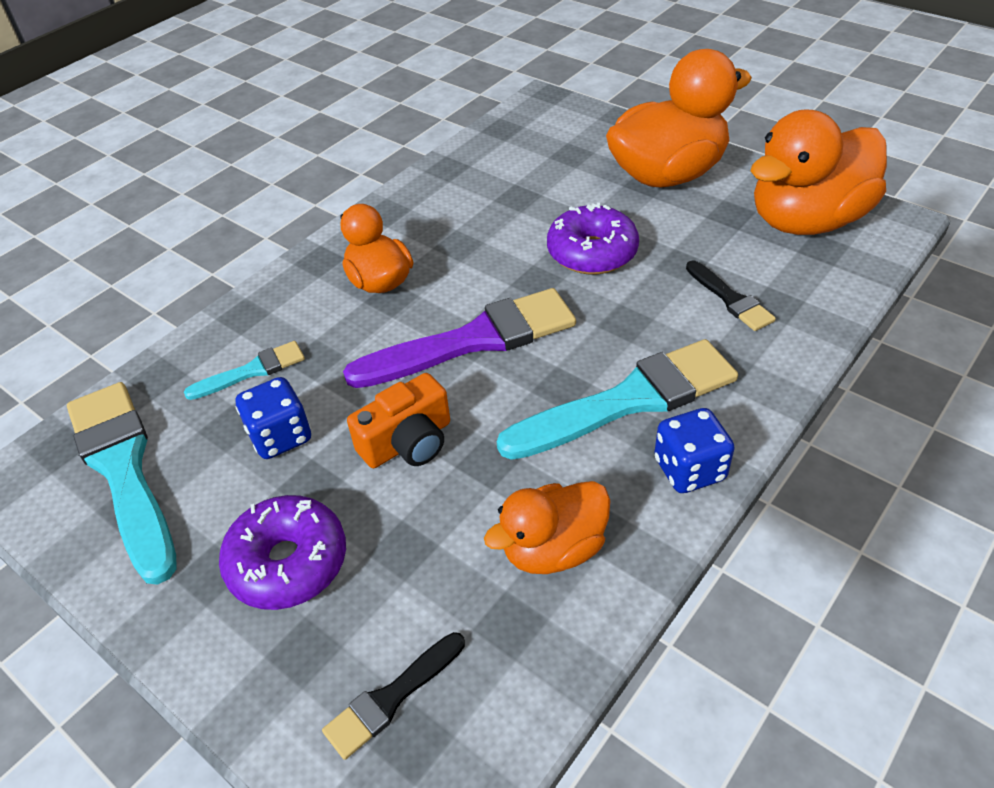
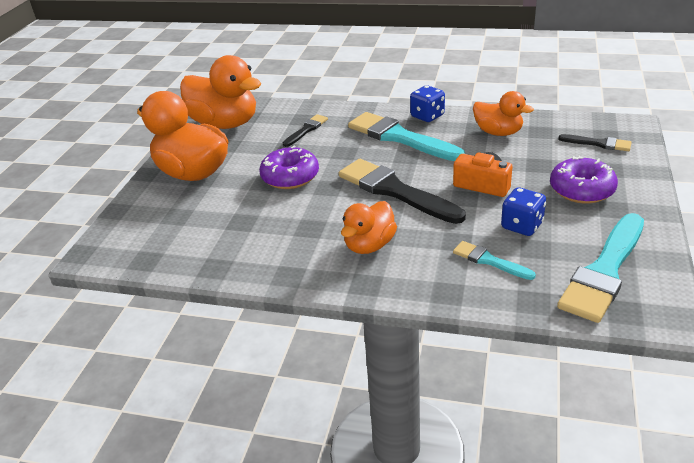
camera: 115 degrees left, 10 degrees down
purple brush [343,288,576,388] -> black brush [339,159,466,224]

